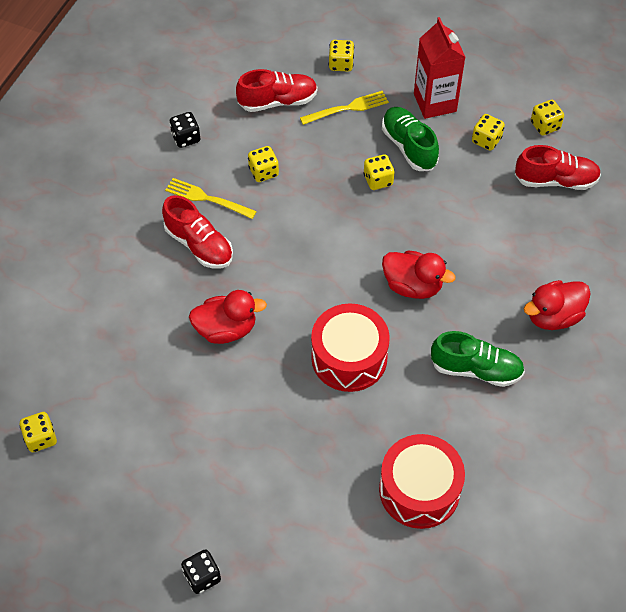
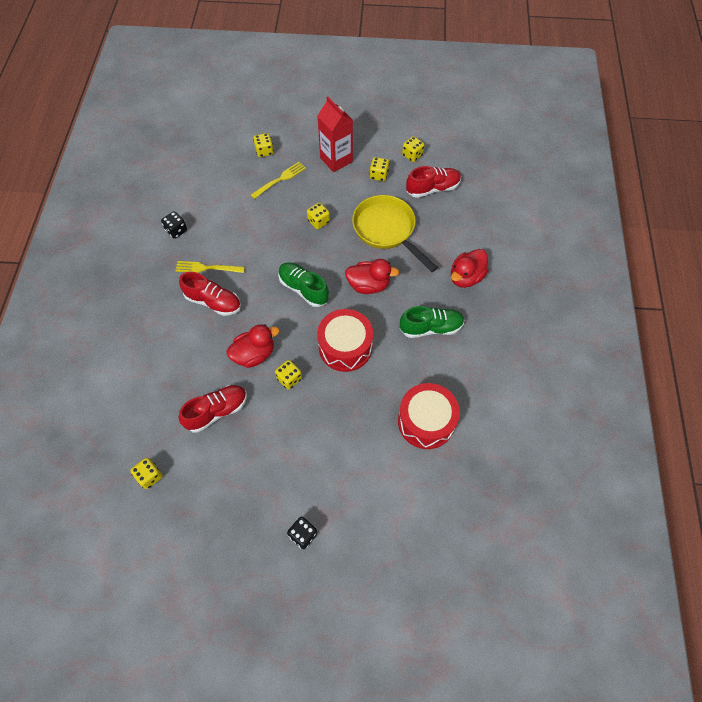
camera: 20 degrees left, 5 degrees up
red shoe [236,69,318,112] -> red shoe moved to [178,385,247,433]
yellow dice [248,146,279,182] -> yellow dice moved to [275,360,302,390]
green shoe [382,107,439,171] -> green shoe moved to [278,262,329,307]
none -> yellow pan [352,195,438,272]

